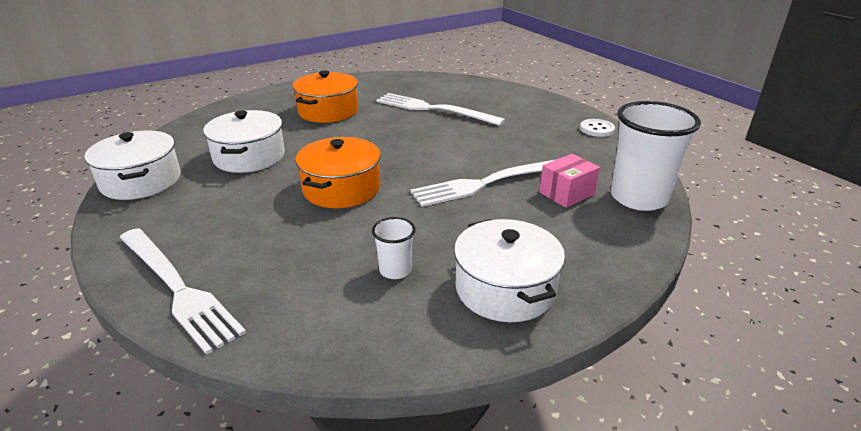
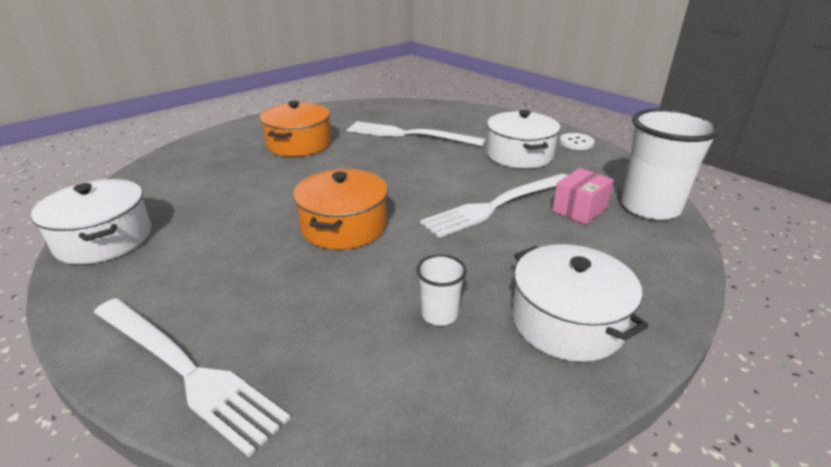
camera: 10 degrees left, 0 degrees up
white pot [203,110,285,173] -> white pot moved to [487,110,561,169]

